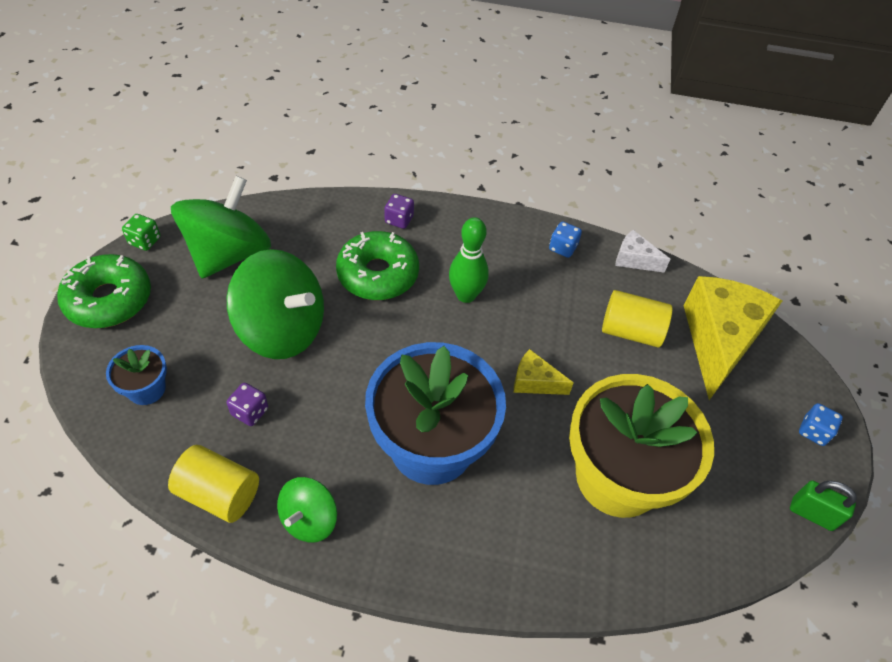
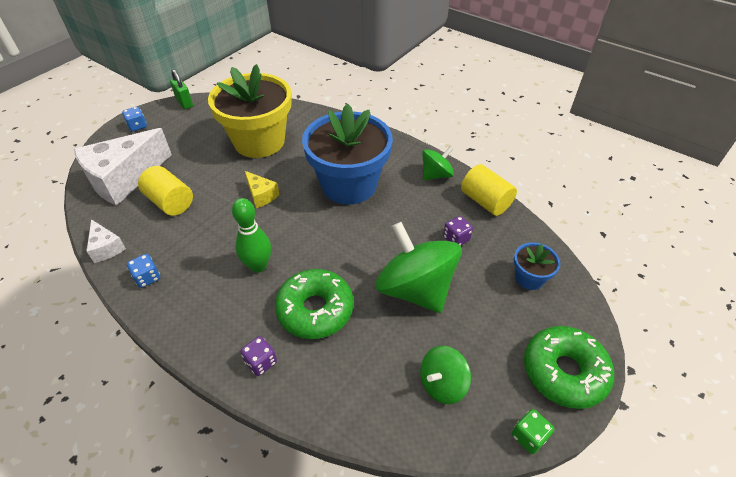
camera: 150 degrees left, 5 degrees down
green spinning top [171,176,271,278] -> green spinning top [420,346,471,404], size x0.53
yellow cheese [683,276,782,400] -> white cheese [74,128,172,206]

